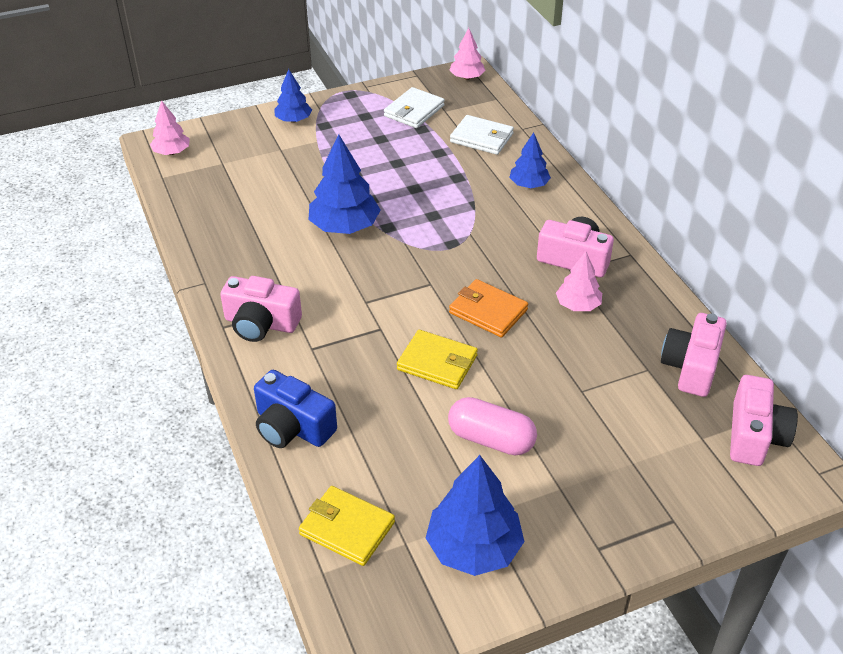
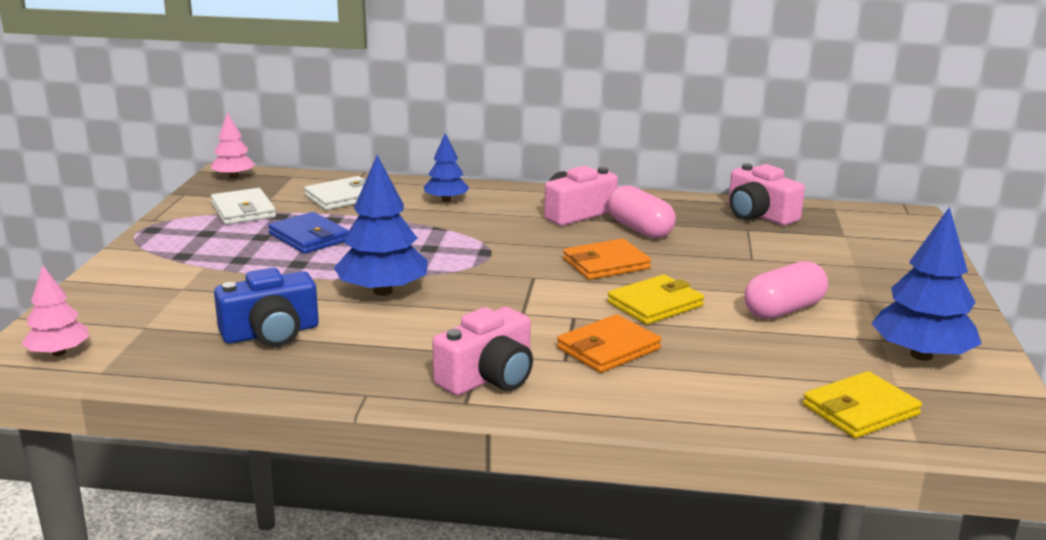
camera: 60 degrees left, 20 degrees down
blue camera [254,370,337,448] -> blue camera moved to [214,268,319,347]
blue tree [274,69,312,123] -> none
pink tree [556,251,602,311] -> pink capsule [608,185,676,239]
pink camera [730,375,798,466] -> none
none -> blue wallet [268,212,349,254]
none -> orange wallet [557,314,661,373]

